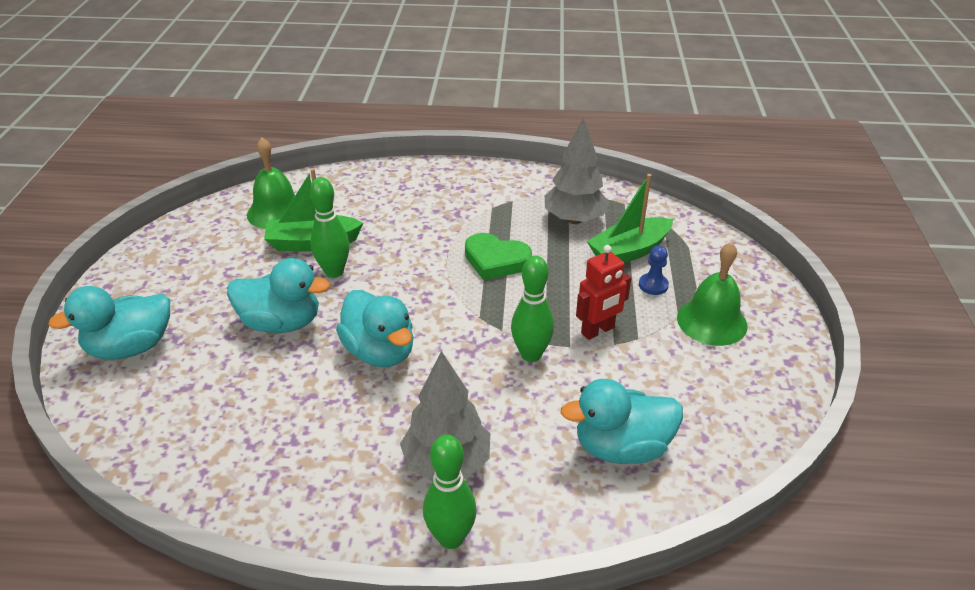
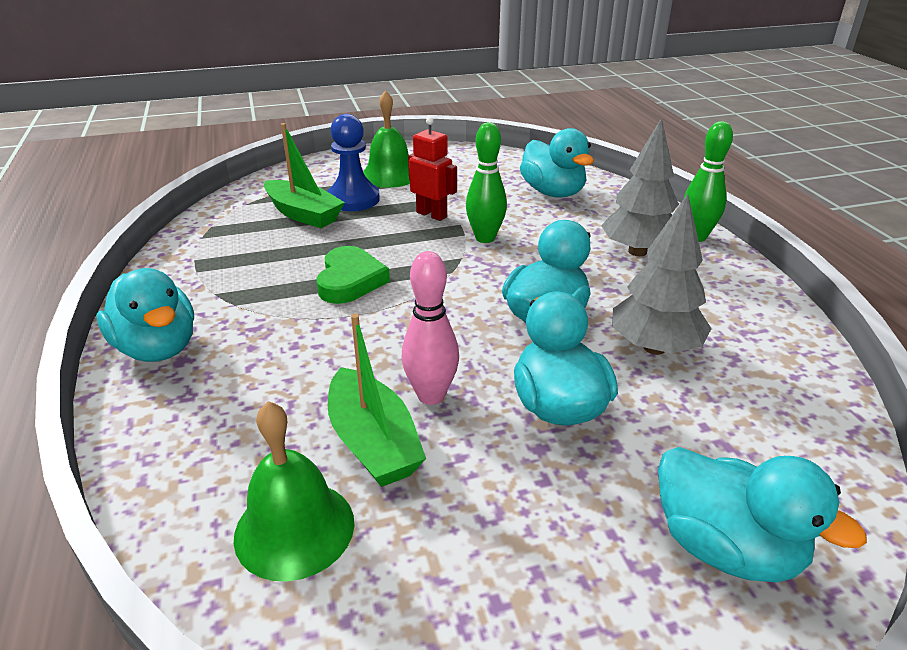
camera: 110 degrees left, 5 degrees down
green bowling pin [310,177,350,278] -> pink bowling pin [402,251,459,405]
grey tree [545,118,609,224] -> grey tree moved to [612,194,712,355]
blue pawn [639,246,669,295] -> blue pawn [327,114,380,211], size x1.89
none -> turquoise duck [97,268,194,362]

